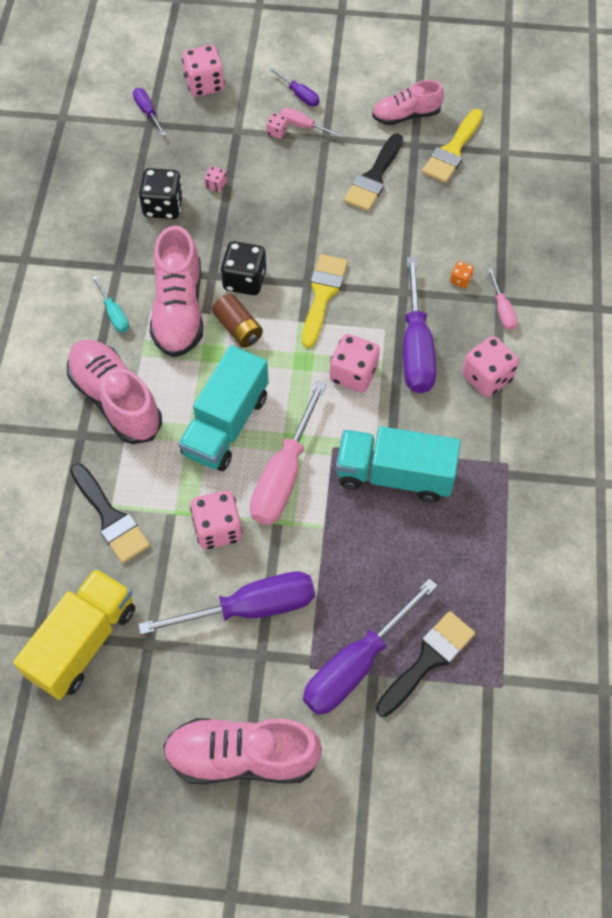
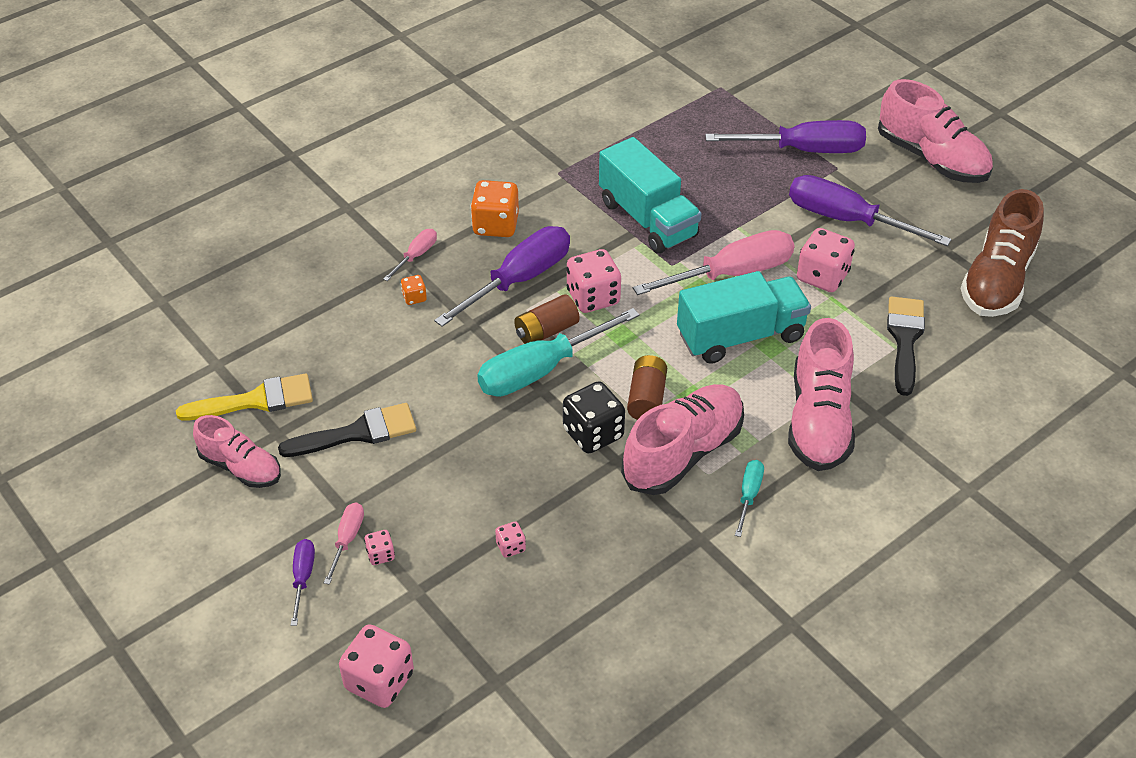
camera: 135 degrees left, 15 degrees down
yellow truck [13,568,135,700] -> brown shoe [960,189,1044,317]
purple screwdriver [133,88,166,136] -> none
black dice [139,168,183,219] -> none
pink screwdriver [280,108,342,137] -> pink screwdriver turned 150 degrees counterclockwise [324,502,364,585]
yellow brush [302,254,348,348] -> turquoise screwdriver [477,308,640,397]
black brush [376,611,475,717] -> none
pink dice [462,336,519,397] -> orange dice [471,180,519,237]
none -> brown battery [514,294,580,344]

